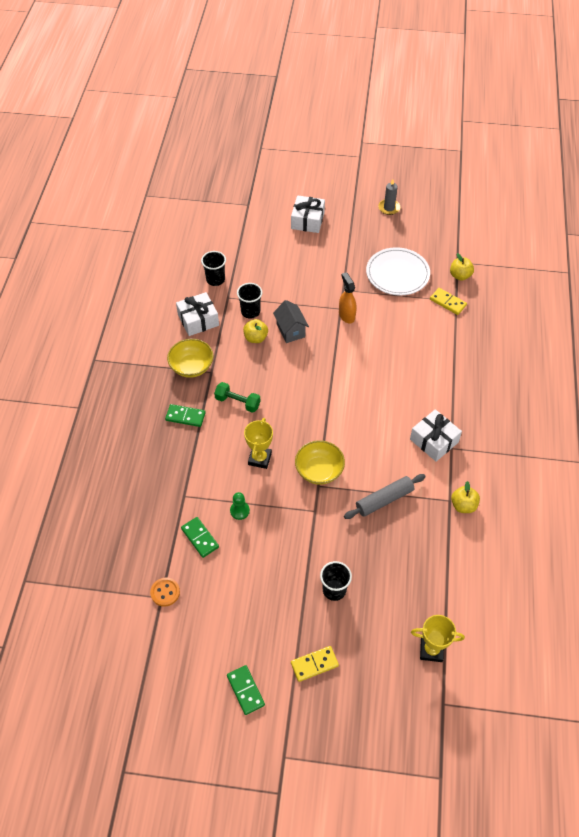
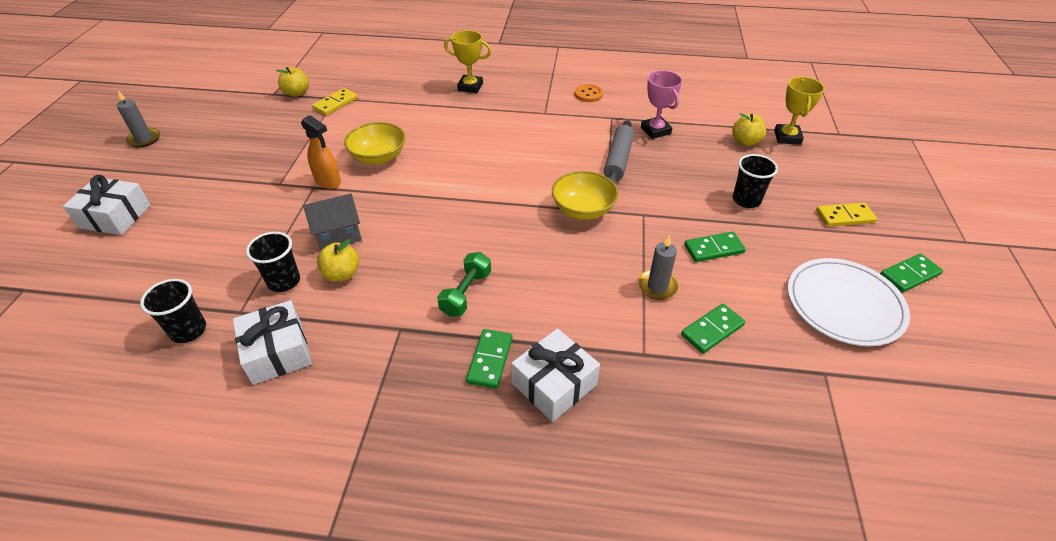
camera: 90 degrees left, 10 degrees down
orange button [150,578,180,607] -> orange button moved to [575,84,603,102]
yellow bowl [167,339,214,378] -> yellow bowl moved to [344,122,405,165]
green pawn [230,492,250,520] -> grey candle [638,235,679,300]
yellow trophy [244,418,273,469] -> yellow trophy moved to [444,30,492,93]
yellow domino [291,646,339,682] -> yellow domino turned 75 degrees counterclockwise [816,203,877,227]
orange spray bottle [339,272,357,323] -> orange spray bottle turned 120 degrees counterclockwise [301,115,341,189]
grey rolling pin [344,474,426,519] -> grey rolling pin turned 45 degrees clockwise [604,120,634,184]
white plate [366,247,430,296] -> white plate moved to [787,258,910,346]
white gift [410,409,462,462] -> white gift moved to [511,328,600,422]
yellow apple [451,481,480,513] -> yellow apple moved to [732,113,766,146]
none -> pink trophy [641,71,682,139]
none -> green domino [684,232,746,262]

